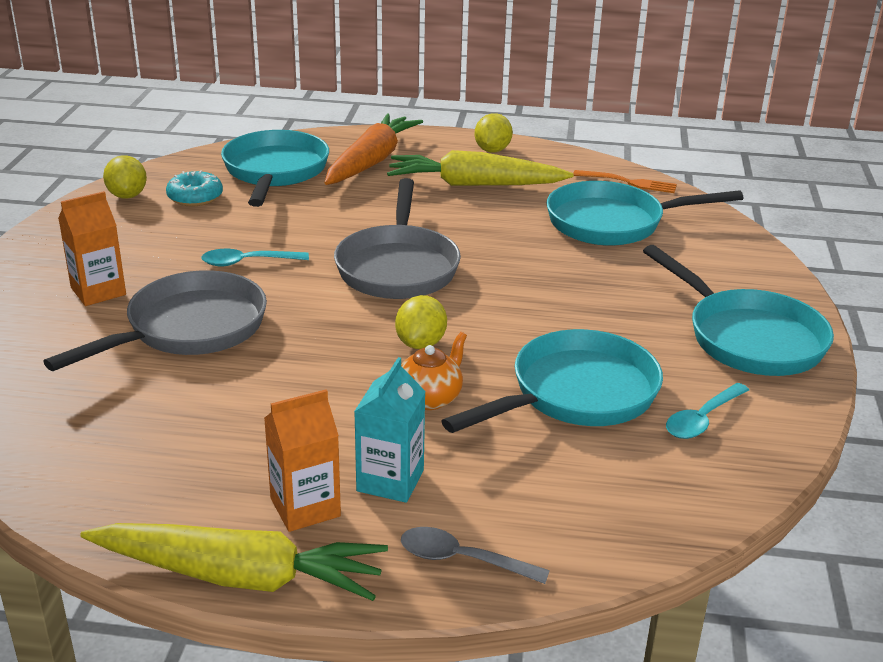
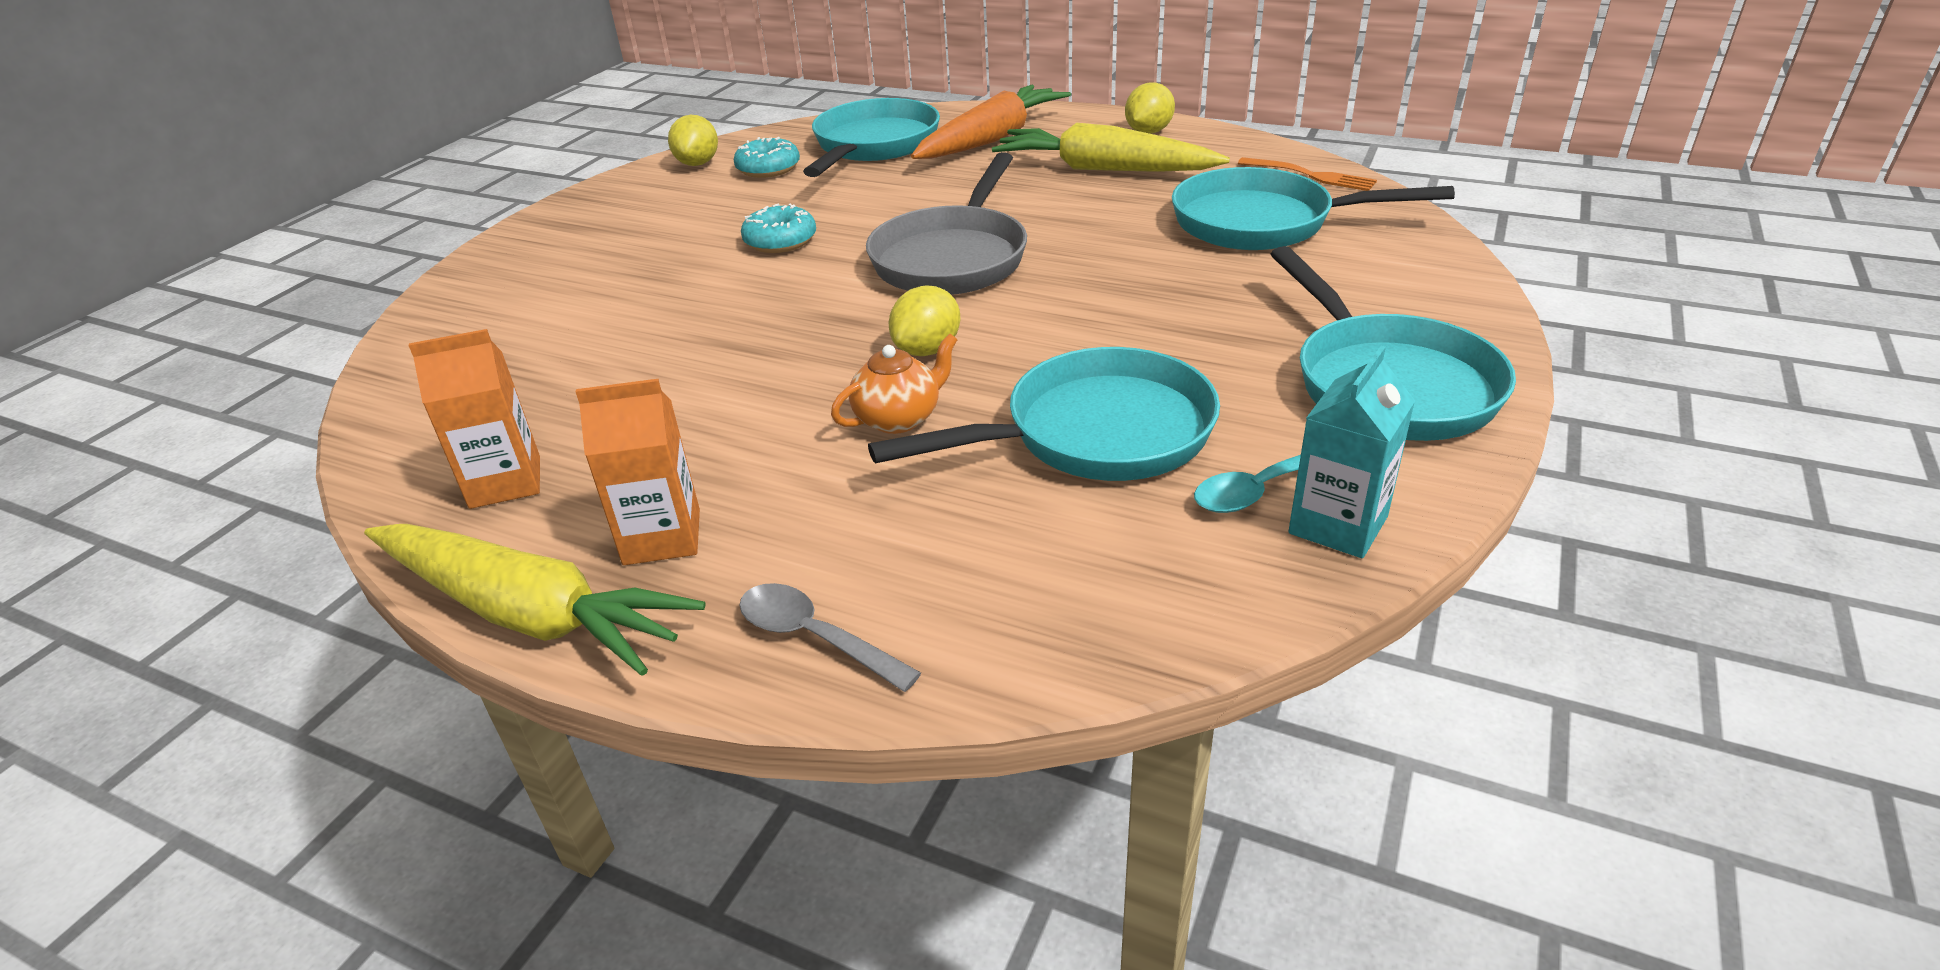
camera: 20 degrees right, 5 degrees up
grey pan [43,270,267,371] -> none
orange carton [58,191,126,306] -> orange carton moved to [409,329,540,509]
turquoise spoon [201,249,309,266] -> turquoise donut [741,204,816,253]
turquoise carton [354,357,426,503] -> turquoise carton moved to [1288,346,1415,558]

